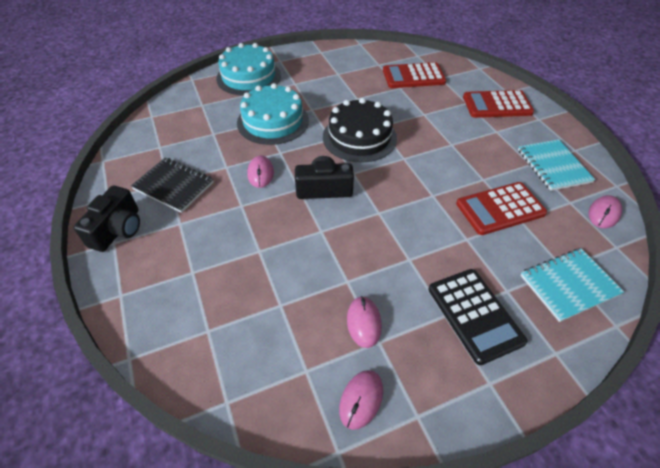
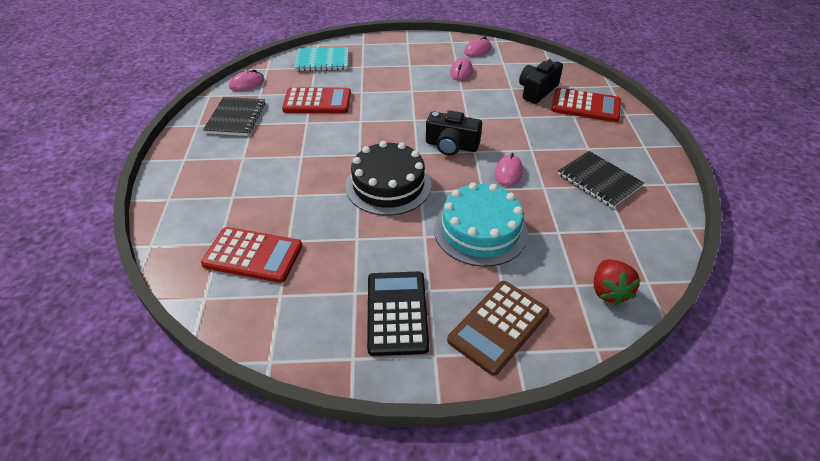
camera: 160 degrees left, 5 degrees down
black camera [74,185,140,252] -> black camera moved to [519,59,563,104]
turquoise cake [216,43,281,96] -> brown calculator [447,281,549,376]
black calculator [429,269,528,365] -> black calculator moved to [367,272,429,356]
red calculator [463,90,534,118] -> red calculator moved to [551,88,621,122]
turquoise notebook [518,139,595,191] -> black notebook [203,97,265,136]
none -> red strawberry [594,259,641,306]

